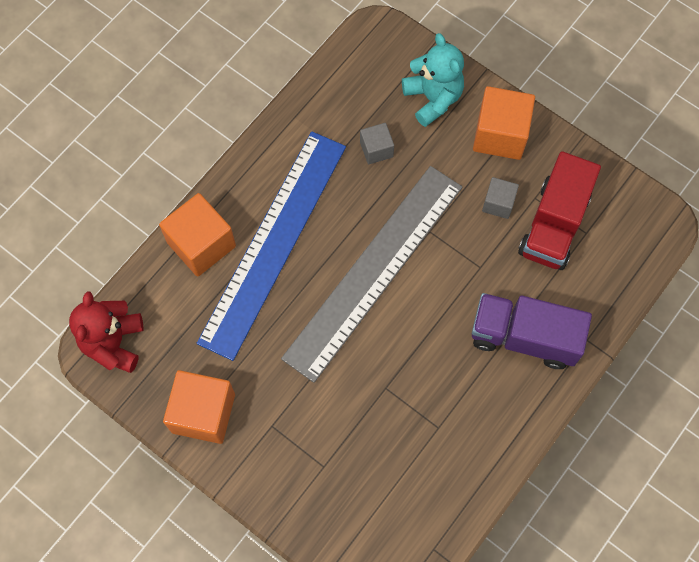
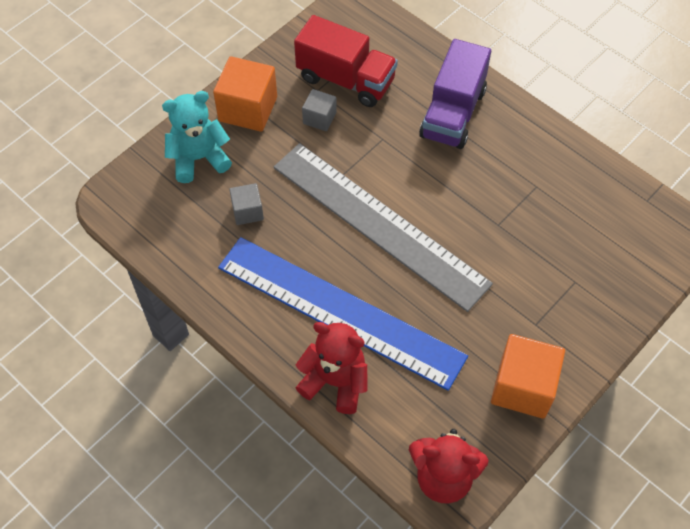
camera: 85 degrees left, 10 degrees down
orange cube [159,193,236,277] -> red teddy bear [295,322,368,414]

